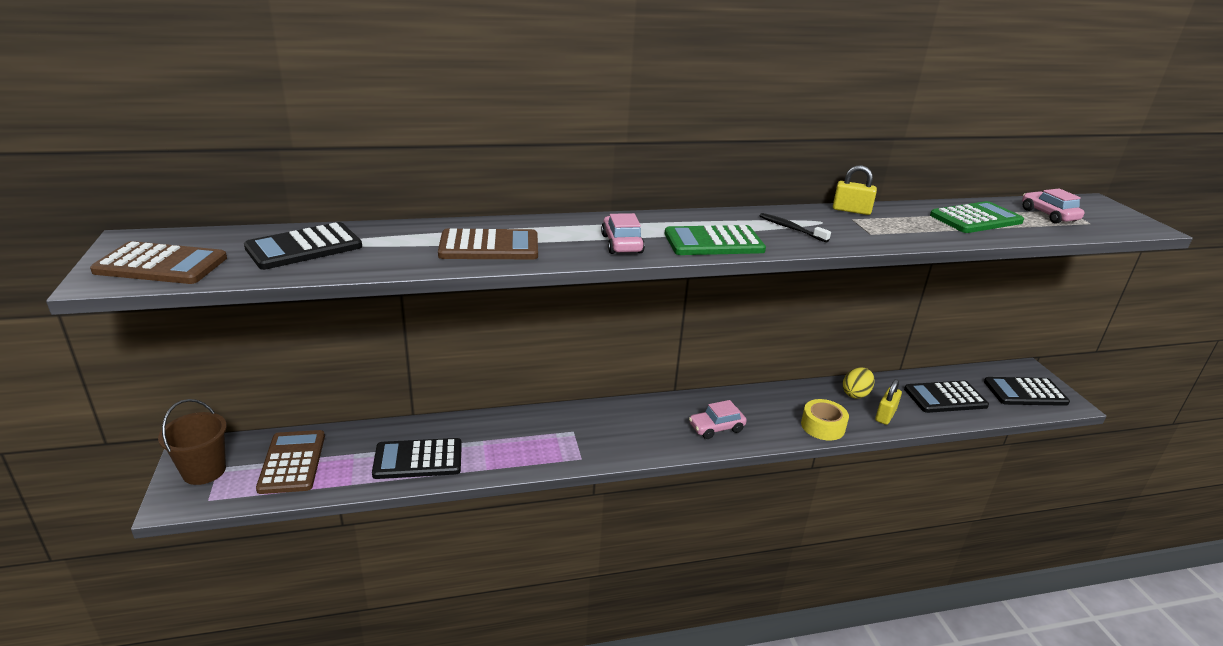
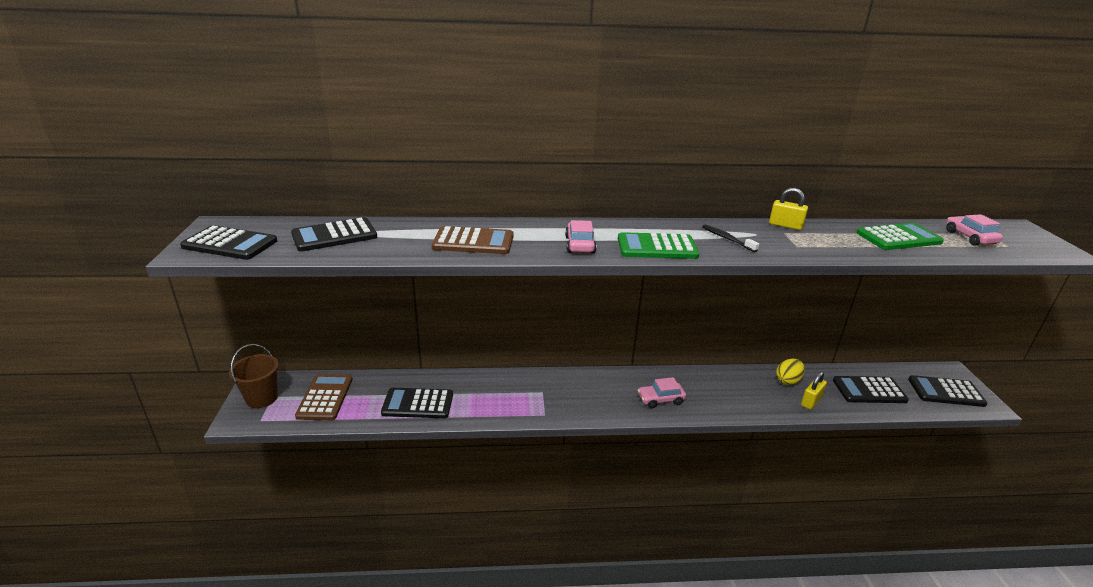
camera: 10 degrees right, 0 degrees up
brown calculator [90,241,227,284] -> black calculator [180,225,277,260]
yellow tape [801,399,849,440] -> none

